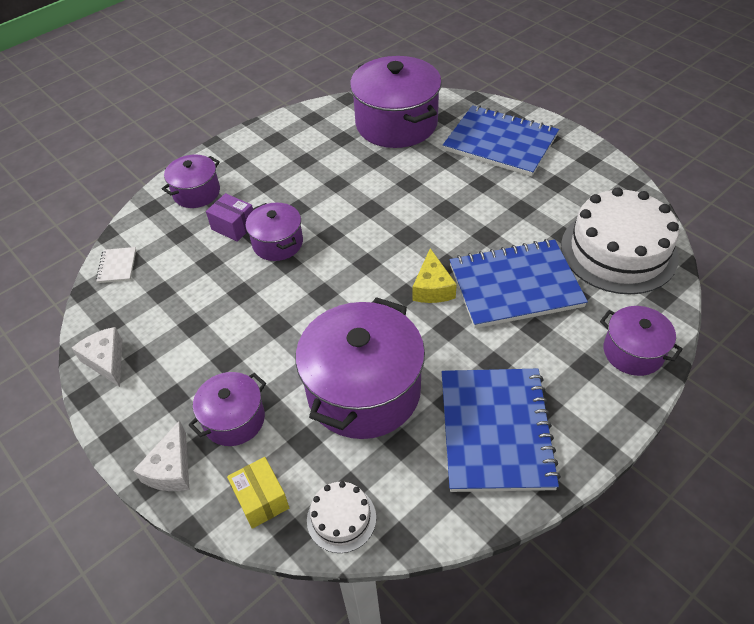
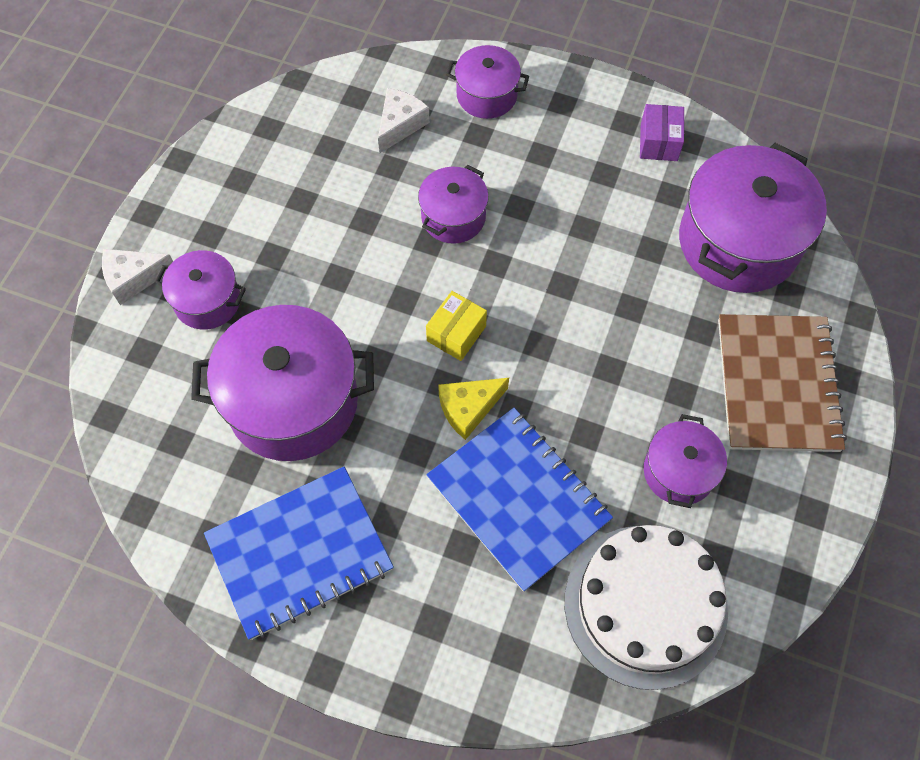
camera: 60 degrees right, 15 degrees up
white cheese [72,327,123,387] -> white cheese moved to [378,88,430,153]
white notebook [96,247,136,283] -> none
purple box [206,193,253,242] -> purple box moved to [640,104,684,161]
yellow box [227,457,289,529] -> yellow box moved to [426,291,487,361]
white cake [307,481,376,553] -> none
blue notebook [443,105,559,177] -> brown notebook [718,314,847,452]
purple pot [600,306,683,376] -> purple pot moved to [644,414,727,508]

